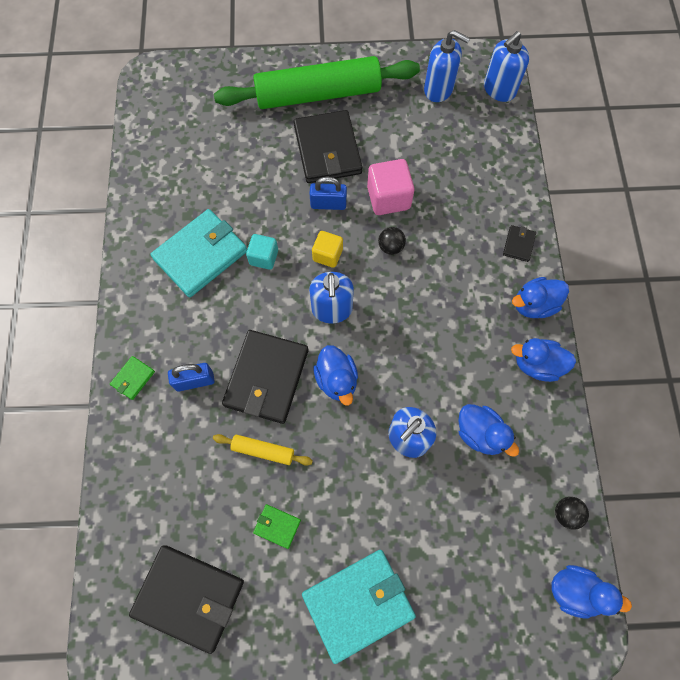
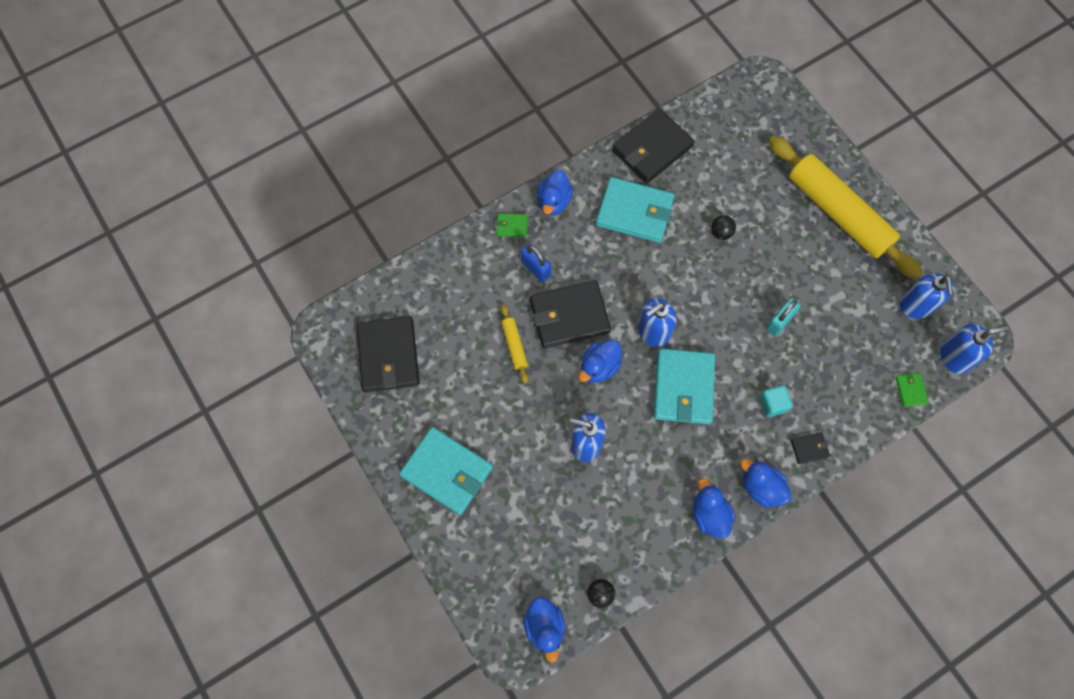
camera: 60 degrees right, 0 degrees up
green rolling pin [214,56,420,109] -> yellow rolling pin [769,136,923,279]
turquoise cube [246,234,278,270] -> turquoise cube moved to [759,385,793,417]
green wallet [253,504,301,549] -> green wallet moved to [895,373,929,407]
black wallet [294,110,362,183] -> black wallet moved to [612,109,695,183]
blue padlock [309,177,347,210] -> none
yellow cube [312,231,343,268] -> none
pink cube [367,159,415,215] -> turquoise padlock [766,298,801,336]
black ball [378,227,406,255] -> black ball moved to [711,215,736,240]
blue duck [458,404,519,457] -> blue duck moved to [537,170,573,216]
blue soap dispenser [484,31,529,102] -> blue soap dispenser turned 150 degrees clockwise [940,323,1009,374]
none -> turquoise wallet [654,348,715,425]

